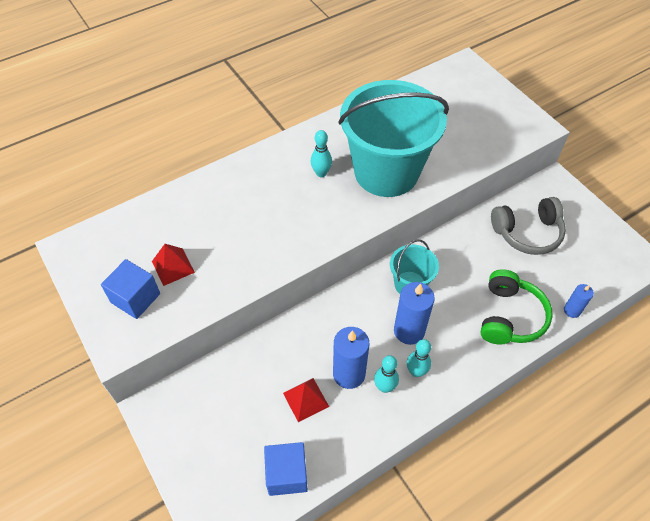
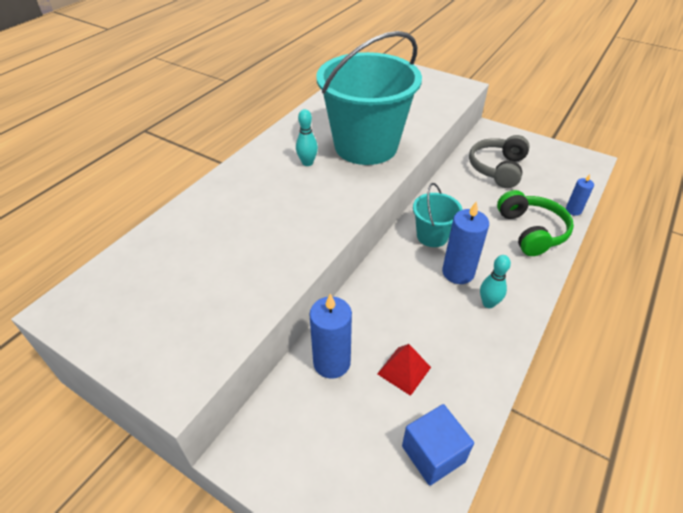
camera: 25 degrees left, 10 degrees down
blue cube [101,259,160,319] -> none
red pyramid [152,244,195,286] -> none
blue candle [333,327,370,389] -> blue candle moved to [309,294,352,379]
turquoise bowling pin [374,355,399,393] -> none
grey headphones [491,197,566,255] -> grey headphones turned 150 degrees clockwise [469,135,530,188]

